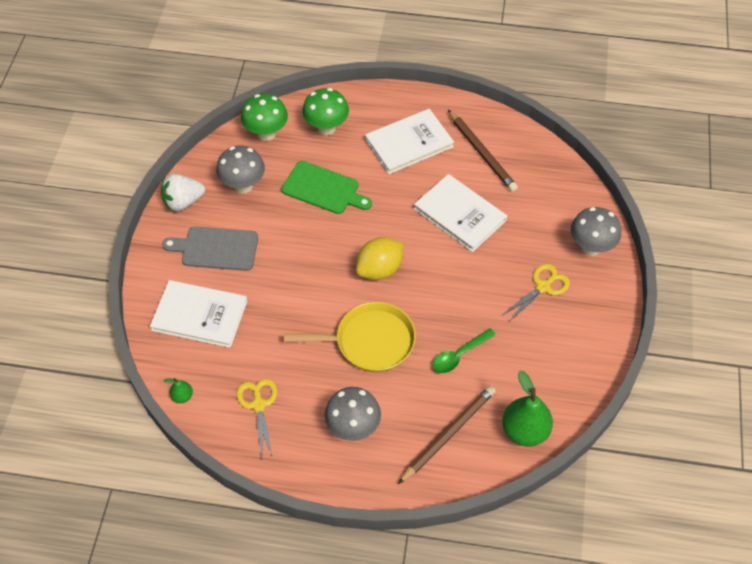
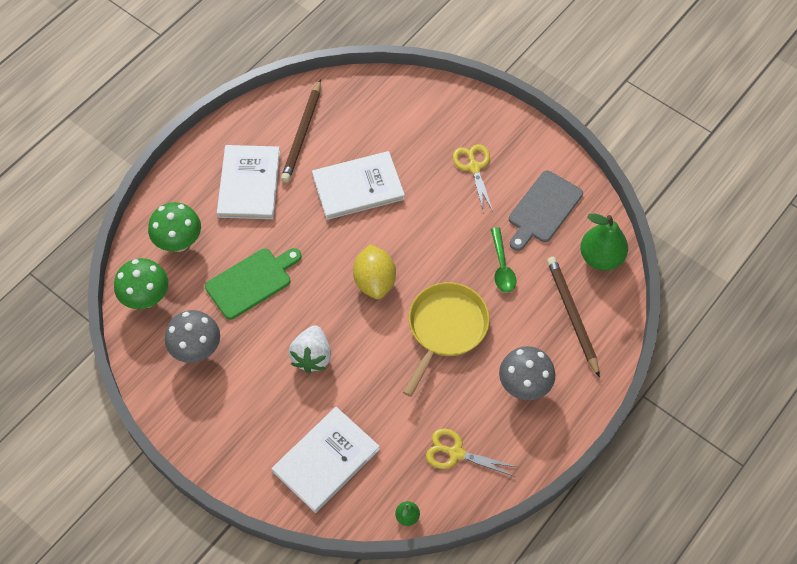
camera: 60 degrees left, 5 degrees up
white strawberry [161,174,205,211] -> white strawberry moved to [289,325,331,373]
grey cutting board [162,227,258,271] -> grey cutting board moved to [509,171,583,251]
brown pencil [448,110,518,192] -> brown pencil turned 105 degrees clockwise [281,79,321,183]
grey mushroom [571,207,621,256] -> none

